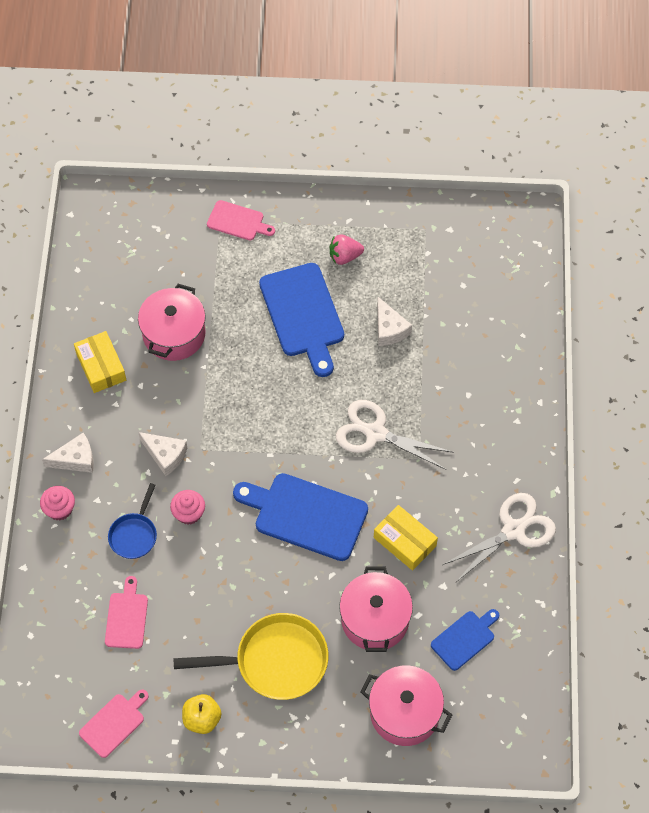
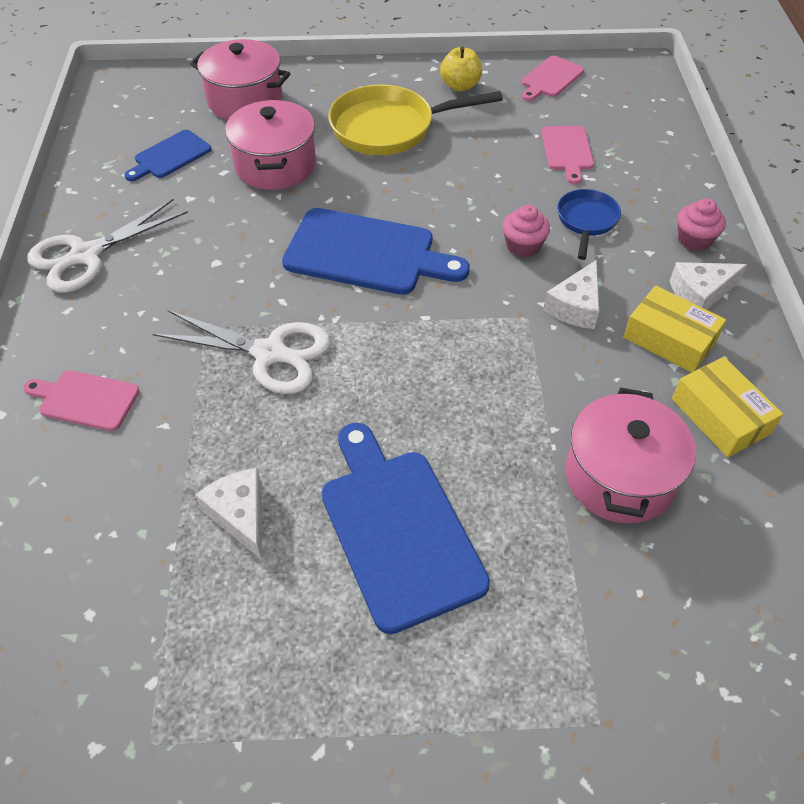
camera: 175 degrees right, 10 degrees down
white cheese [138,432,187,476] -> white cheese turned 90 degrees counterclockwise [543,260,599,329]
pink cutting board [207,200,275,240] -> pink cutting board moved to [23,370,140,431]
pink strawberry [330,234,364,265] -> none
yellow box [374,505,438,571] -> yellow box moved to [624,285,726,373]

